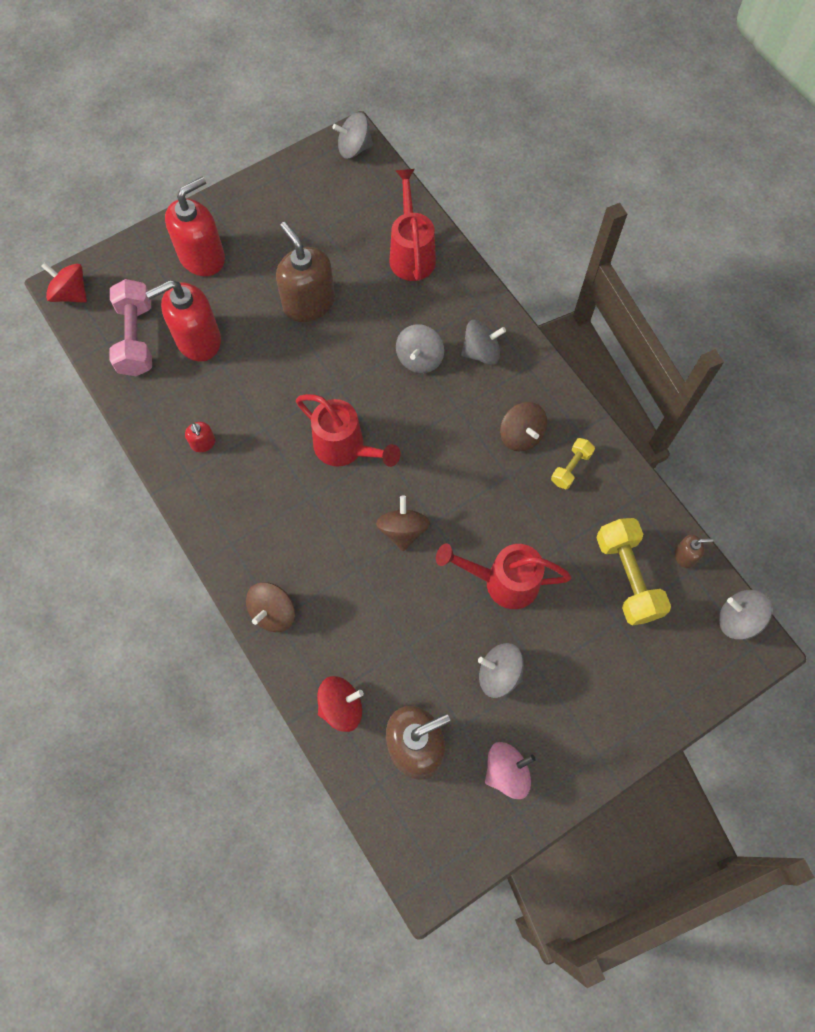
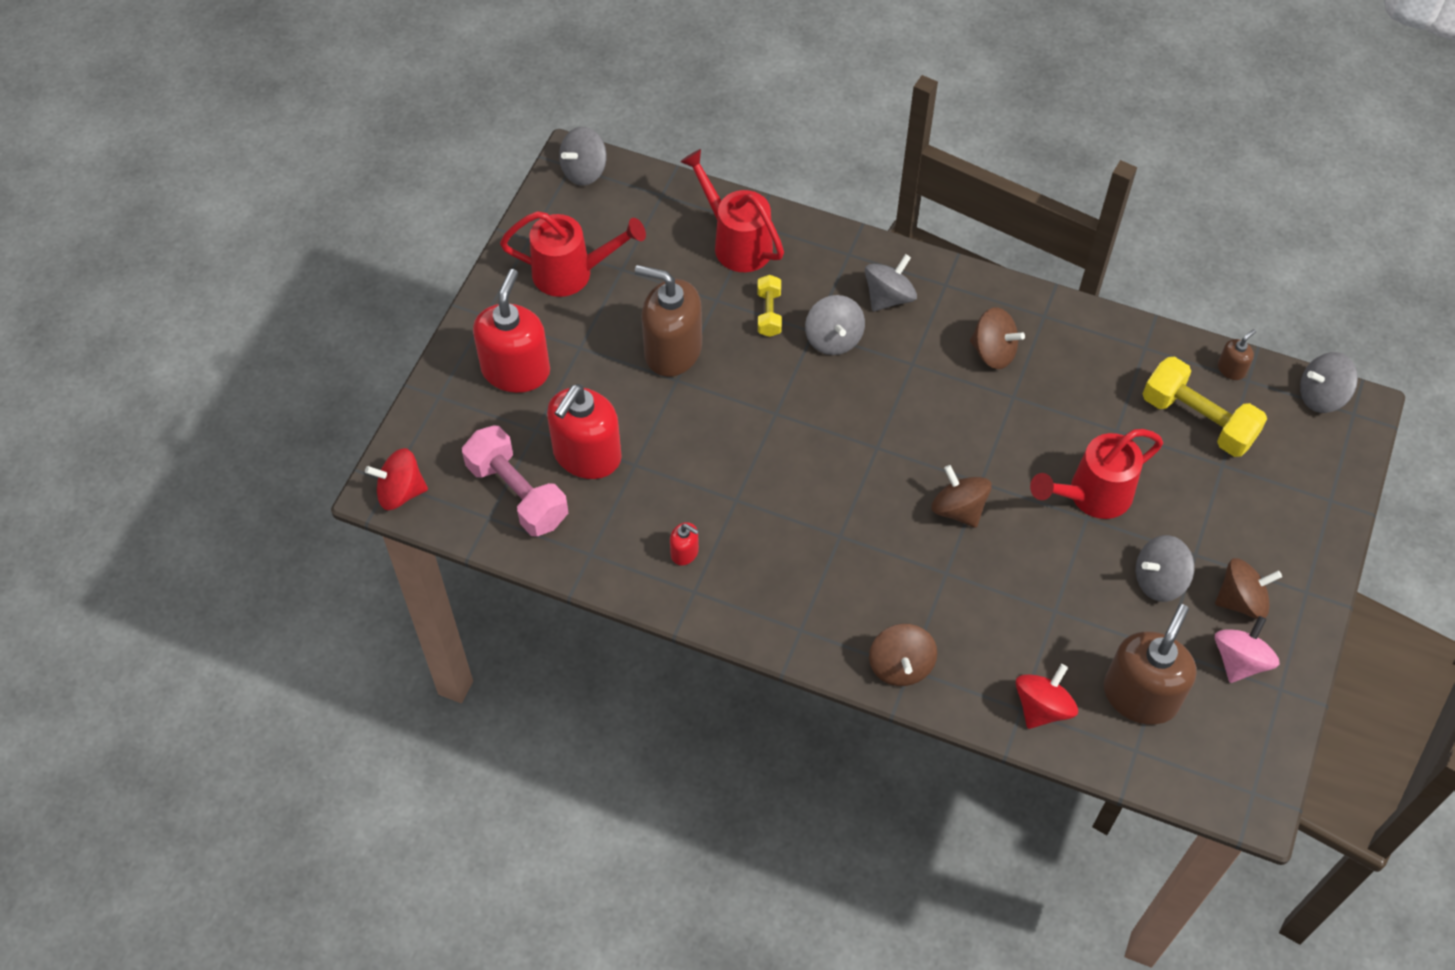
camera: 35 degrees left, 10 degrees down
red watering can [296,394,401,467] -> red watering can moved to [500,211,646,297]
yellow dumbbell [551,438,595,489] -> yellow dumbbell moved to [758,275,782,337]
none -> brown spinning top [1215,558,1282,619]

